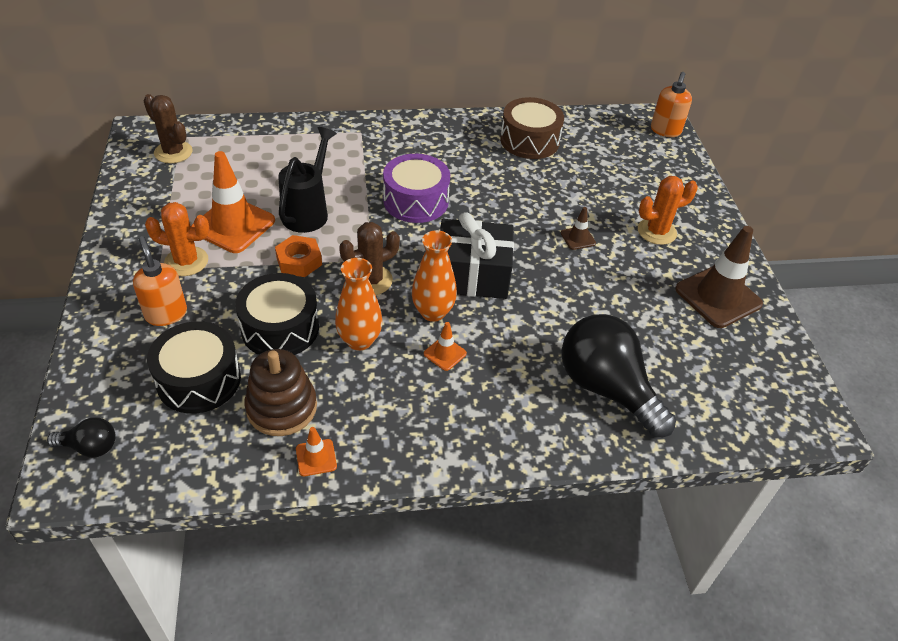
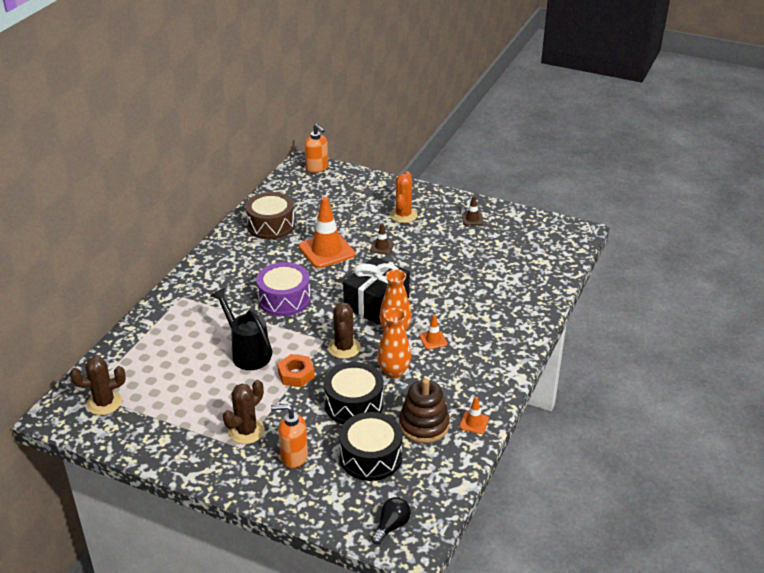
camera: 55 degrees left, 10 degrees down
orange cactus [145,202,210,276] -> brown cactus [223,380,265,444]
orange traffic cone [191,151,275,253] -> orange traffic cone moved to [299,197,355,268]
black light bulb [561,314,676,437] -> none
brown traffic cone [675,226,763,328] -> brown traffic cone [462,196,483,225], size x0.46

